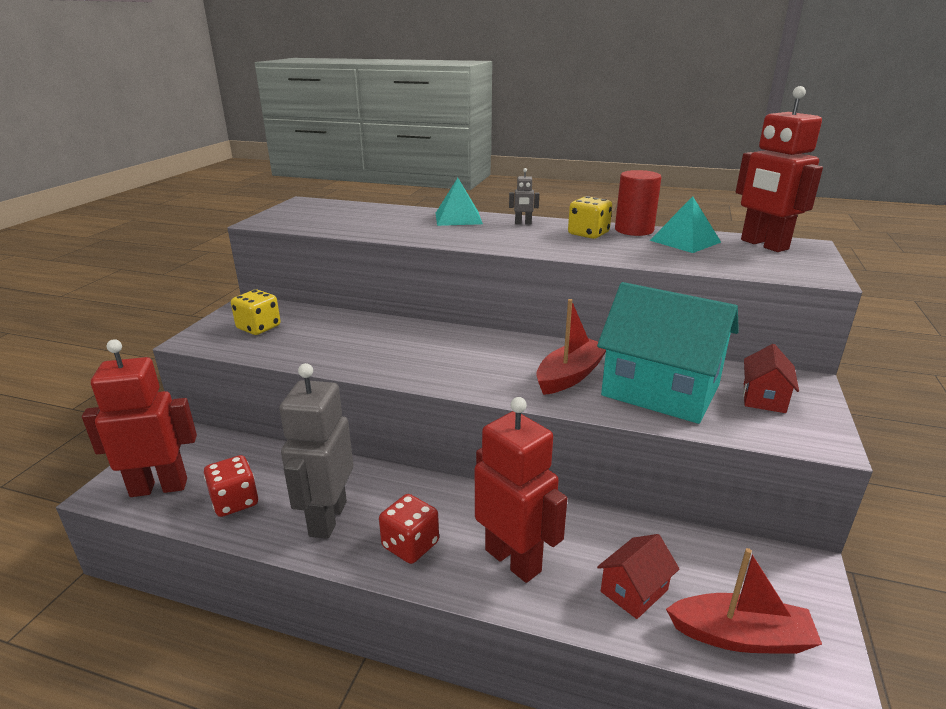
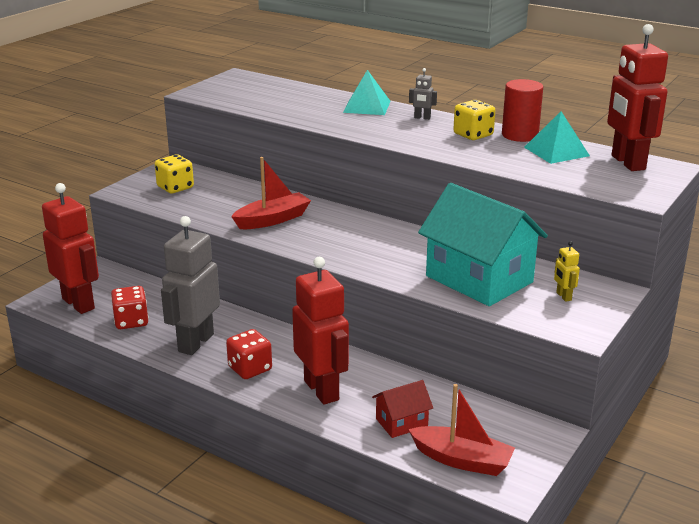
camera: 15 degrees right, 0 degrees up
red robot [82,339,197,497] -> red robot turned 45 degrees clockwise [42,183,99,314]
red boat [536,299,606,395] -> red boat moved to [231,157,311,229]
red house [743,344,799,413] -> yellow robot [554,241,580,302]

